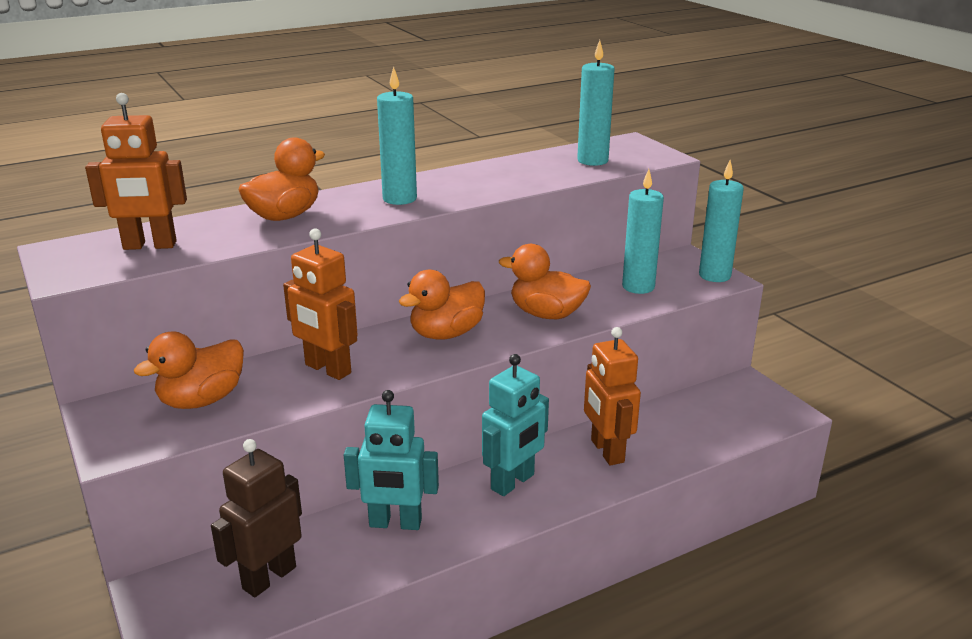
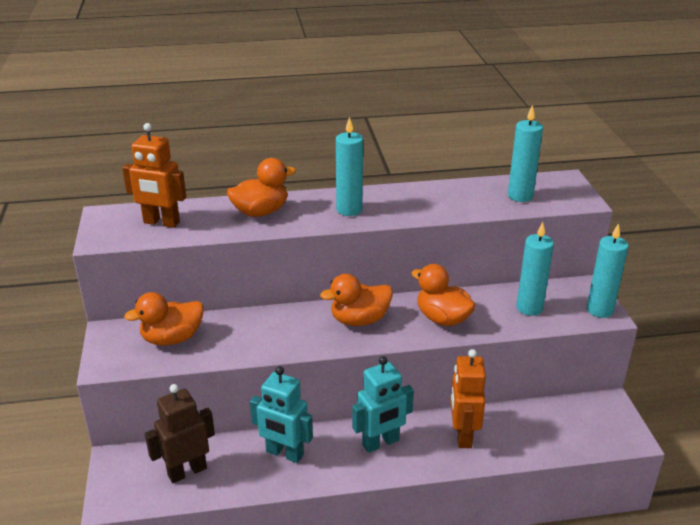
camera: 20 degrees right, 5 degrees up
orange robot [283,228,358,380] -> none

